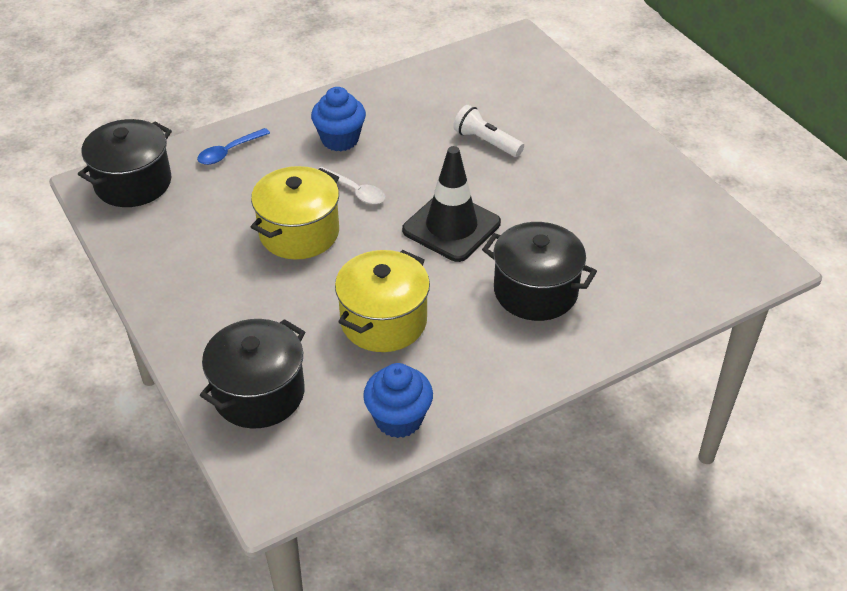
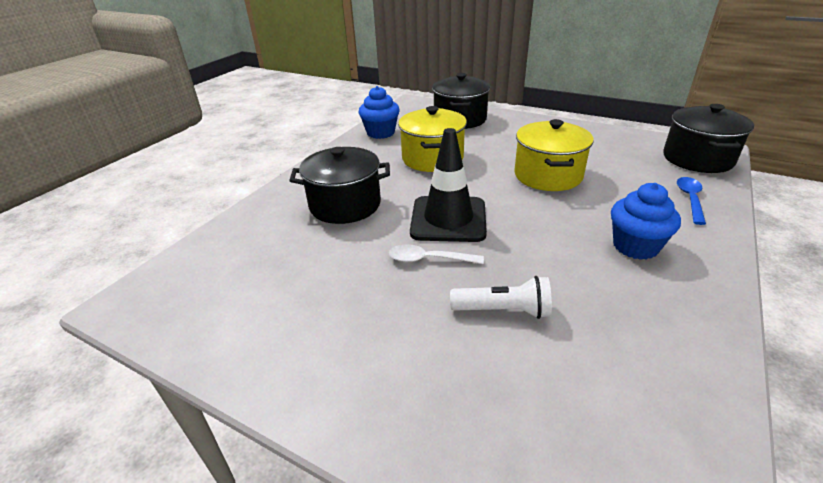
camera: 150 degrees right, 10 degrees down
white spoon [318,167,385,204] -> white spoon moved to [389,244,484,264]

